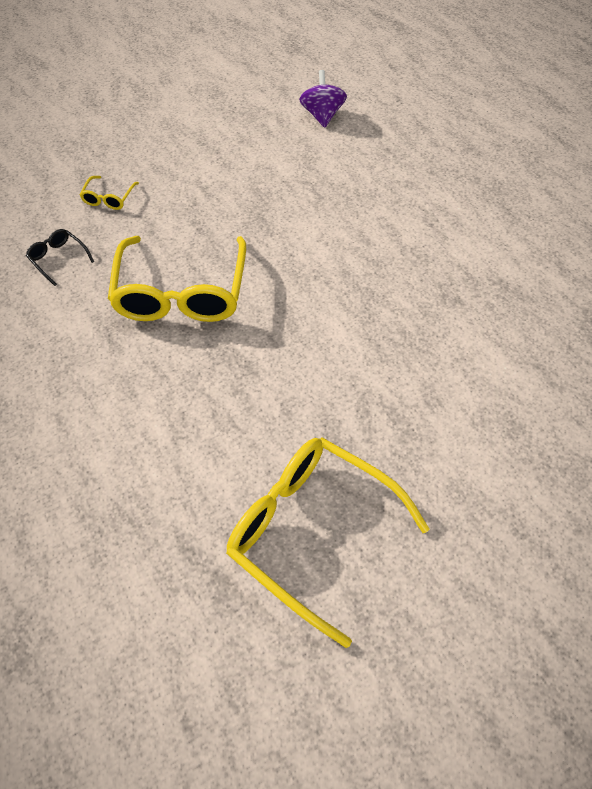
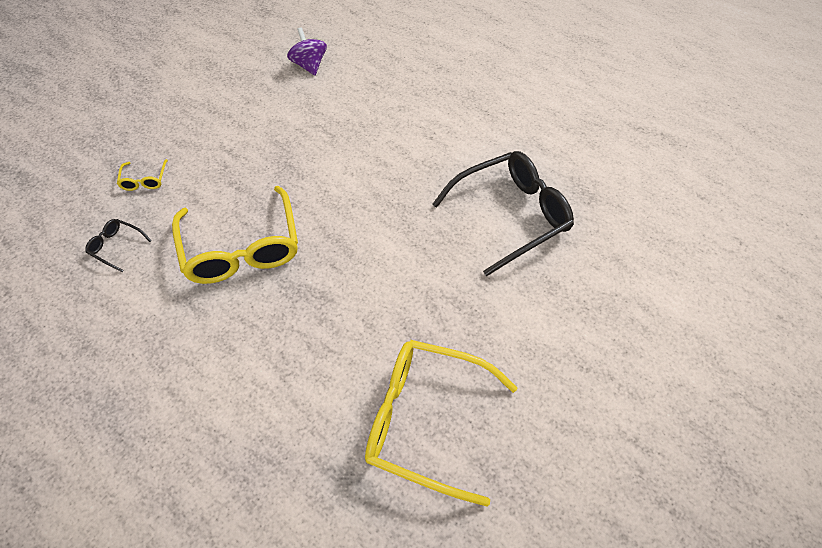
camera: 20 degrees left, 0 degrees up
none -> black glasses [432,151,574,277]

